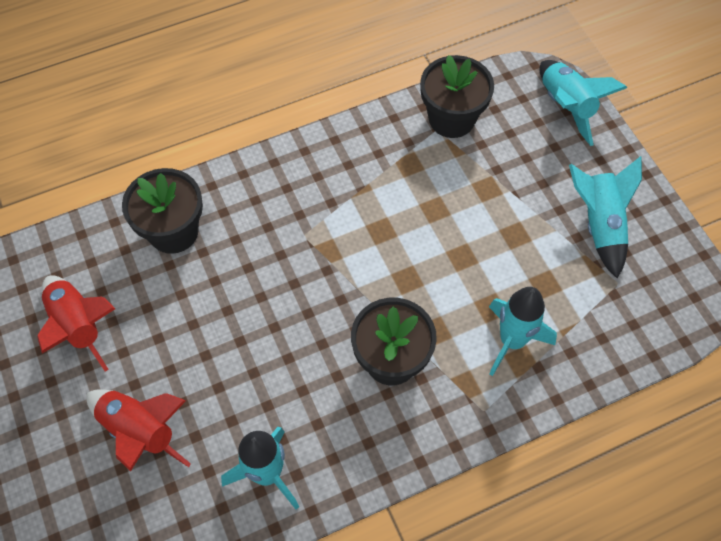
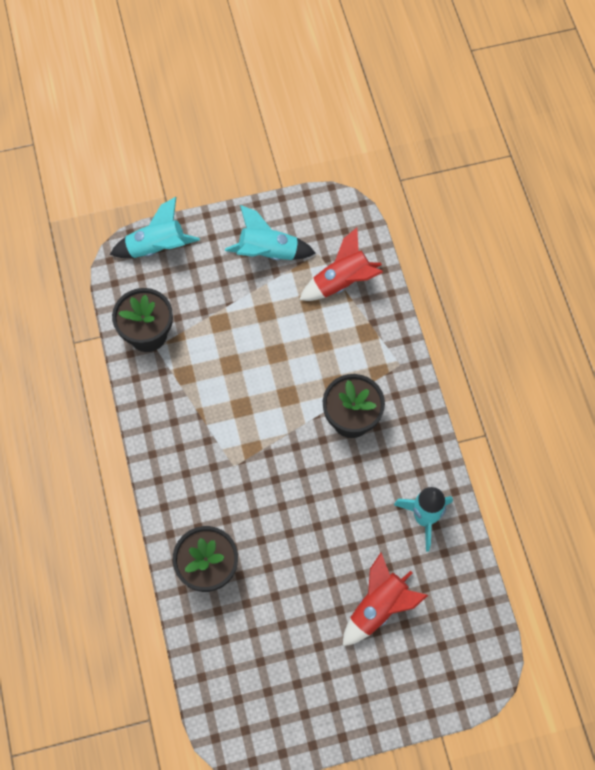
camera: 80 degrees left, 5 degrees up
red rocket [37,275,115,372] -> red rocket moved to [299,228,383,301]
turquoise rocket [489,287,557,376] -> none

